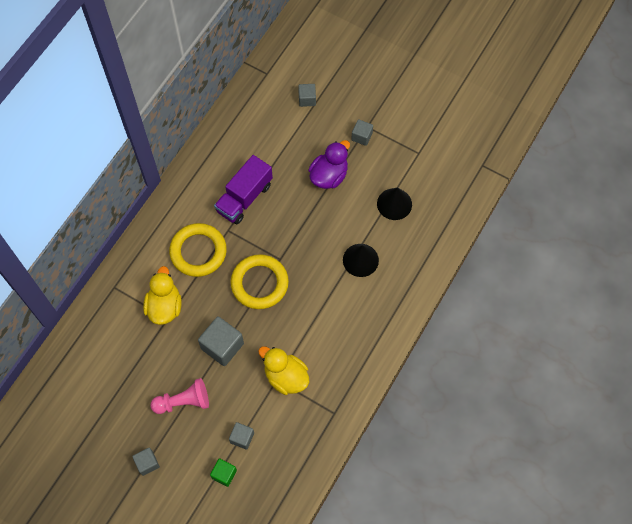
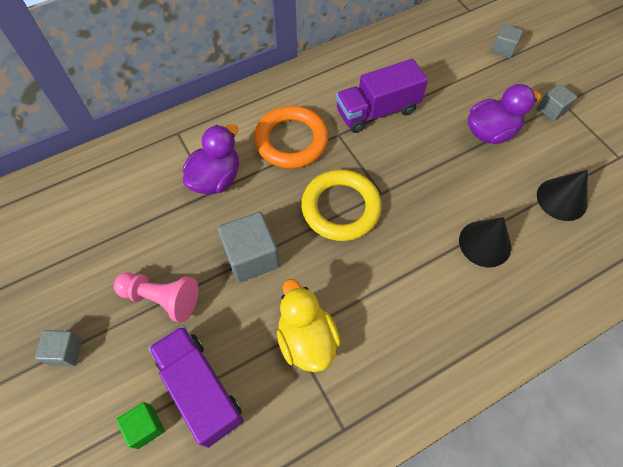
camera: 30 degrees right, 5 degrees down
yellow duck [143,266,181,325] -> purple duck [183,124,239,195]
yellow ring [169,223,227,277] -> orange ring [254,106,329,168]
grey cube [229,422,254,450] -> purple truck [149,326,244,448]

